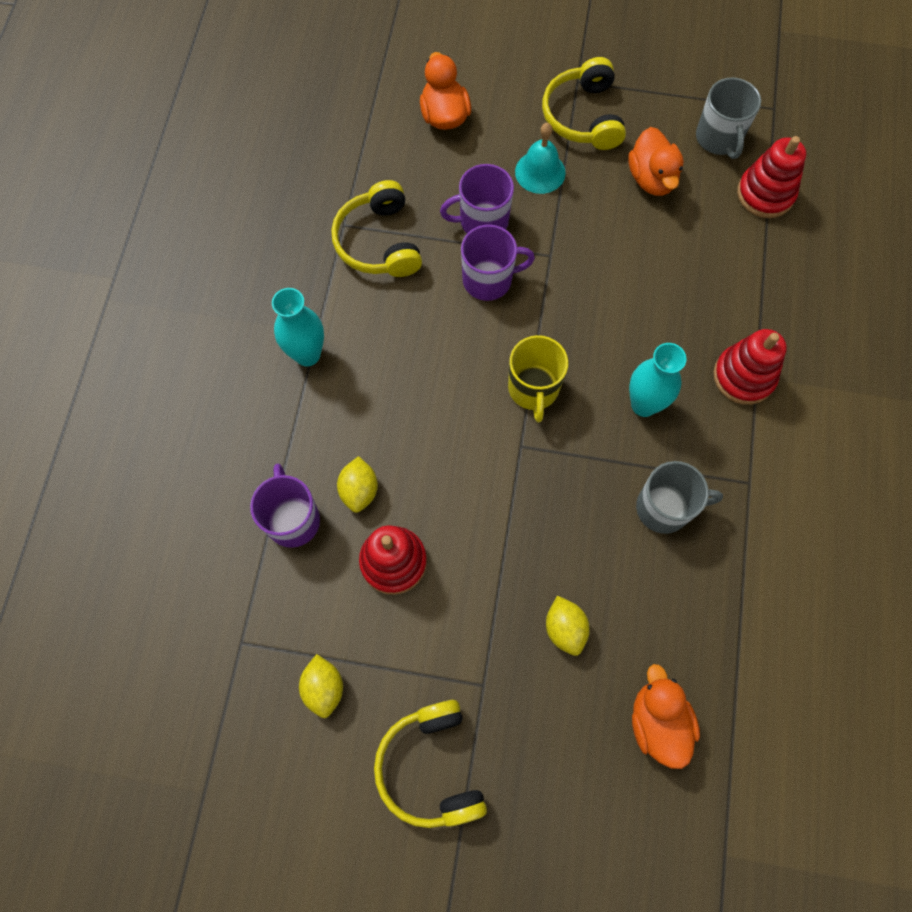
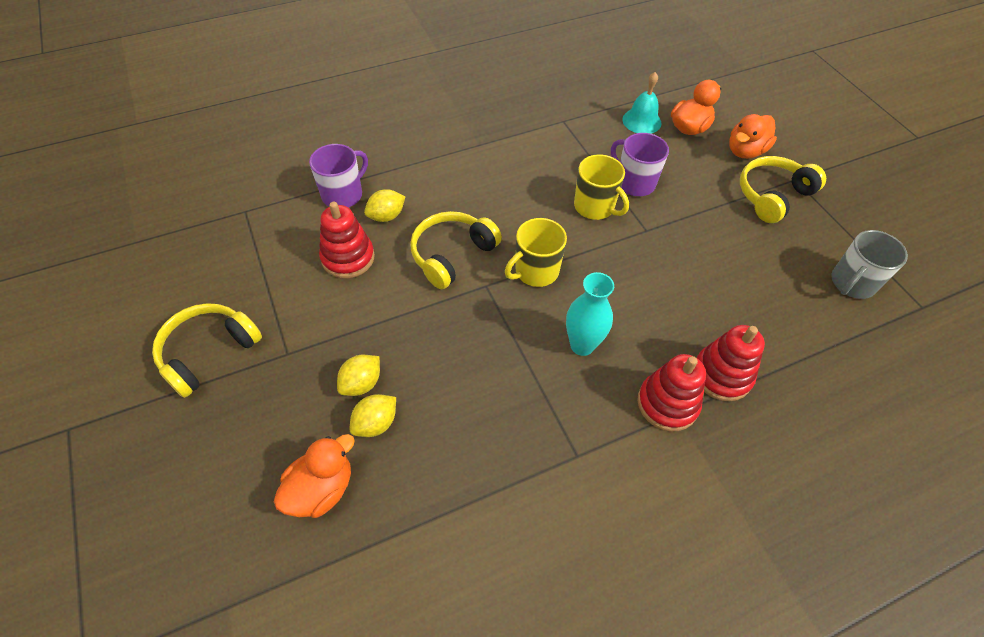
camera: 55 degrees right, 15 degrees down
turquoise vase [272,288,324,366] -> none
yellow lemon [299,654,343,718] -> yellow lemon moved to [350,394,396,437]
yellow headphones [331,180,422,277] -> yellow headphones moved to [410,211,502,289]
purple mug [461,225,535,301] -> yellow mug [574,154,629,220]
turquoise bell [515,123,566,194] -> turquoise bell moved to [622,72,662,134]
orange duck [629,127,684,196] -> orange duck moved to [729,114,777,159]
grey mug [636,461,723,534] -> none
red stacking toy [737,136,806,218] -> red stacking toy moved to [697,325,765,401]

